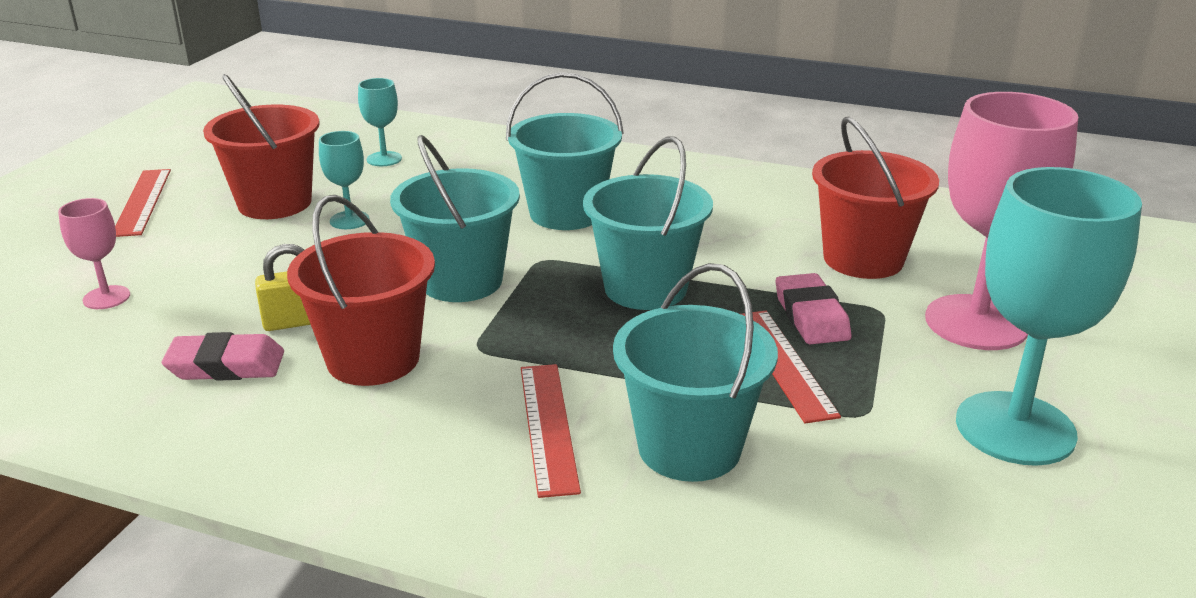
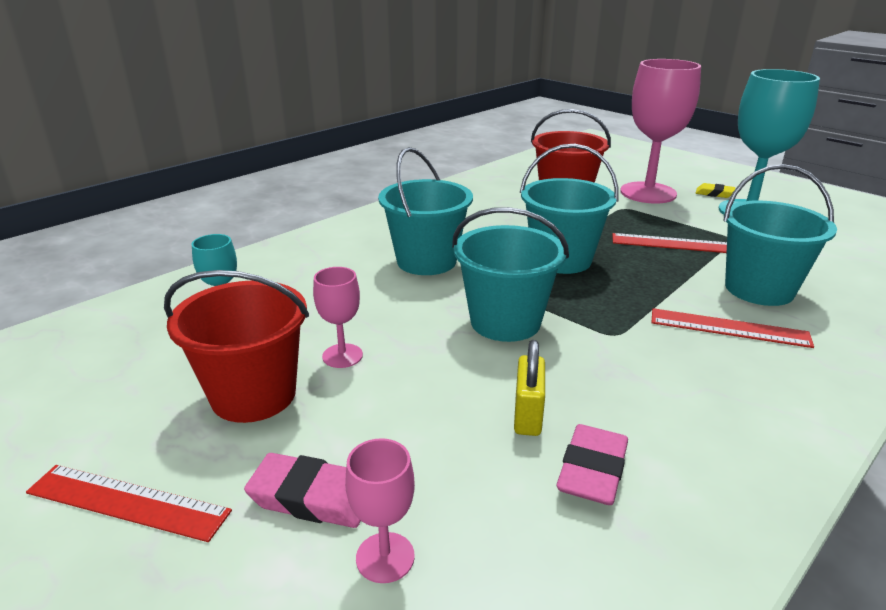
camera: 65 degrees left, 0 degrees up
red bucket [287,195,435,386] -> none
turquoise goblet [319,131,369,229] -> pink goblet [313,267,363,368]
pink eraser [776,273,852,344] -> pink eraser moved to [244,453,361,528]
none -> yellow eraser [696,183,735,198]

